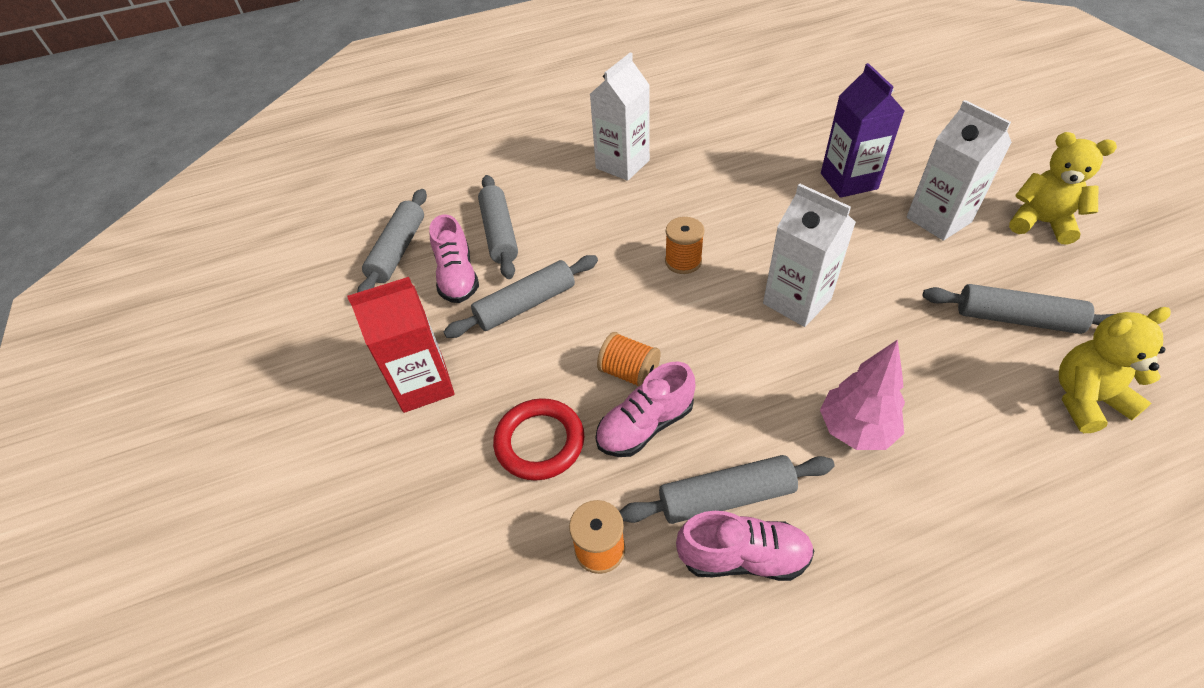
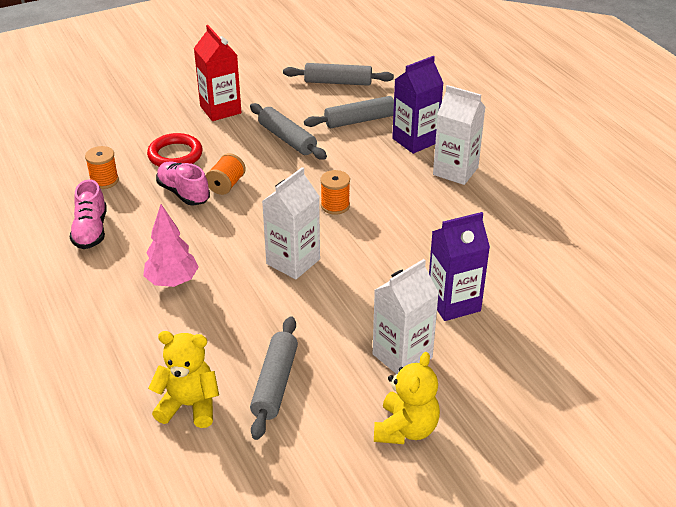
camera: 80 degrees right, 10 degrees down
pink shoe [429,214,479,303] -> none
grey rolling pin [619,455,834,524] -> none
yellow teddy bear [1059,307,1171,433] -> yellow teddy bear turned 60 degrees counterclockwise [148,331,219,428]
none -> purple carton [392,56,444,154]

